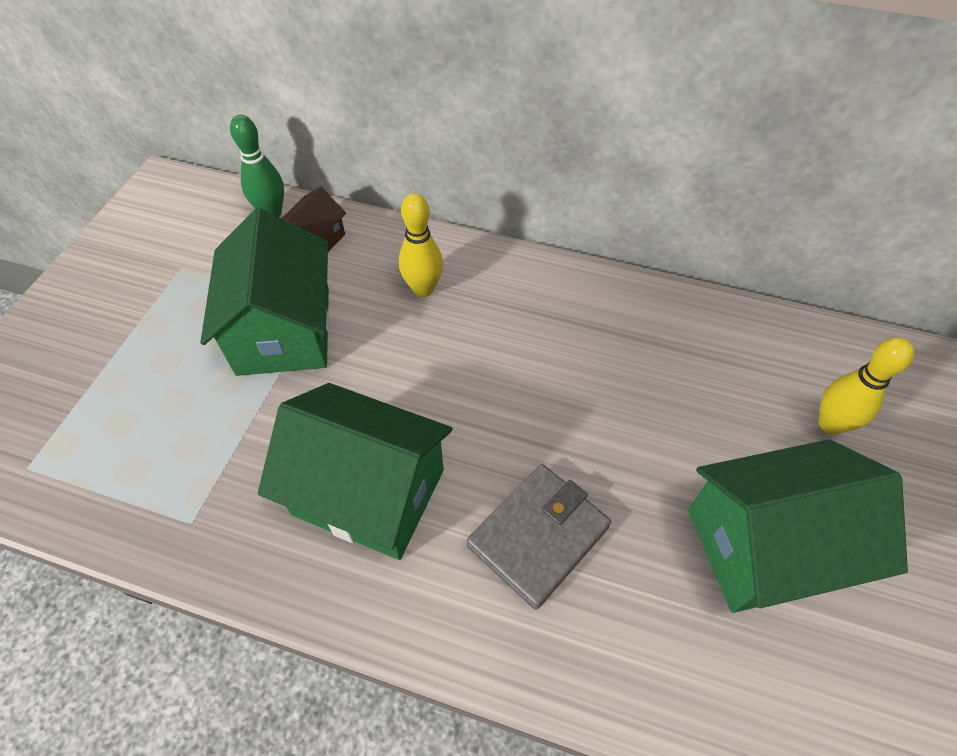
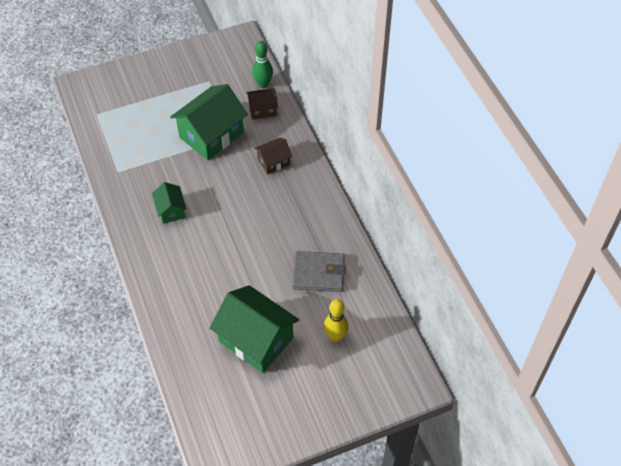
camera: 50 degrees right, 0 degrees up
green house [258,383,452,560] -> green house [152,182,187,224], size x0.51
yellow bowling pin [399,193,443,297] -> brown house [254,138,293,175]
grey wallet [467,464,611,610] -> grey wallet moved to [292,251,346,292]

